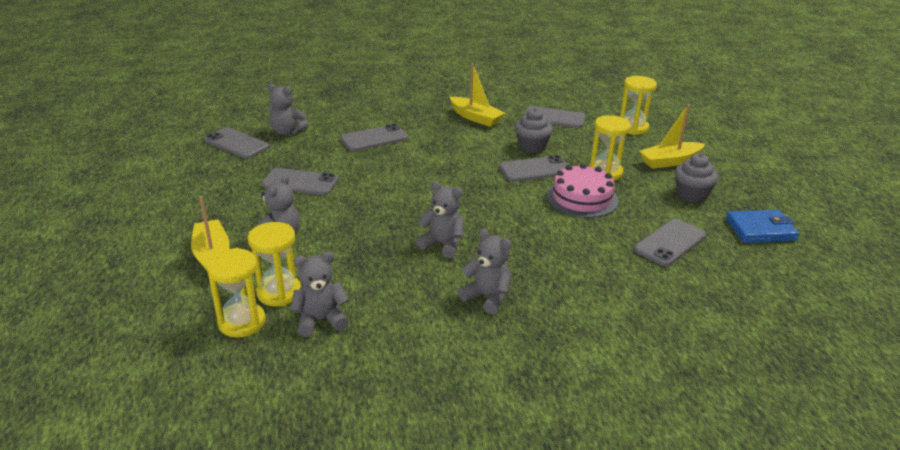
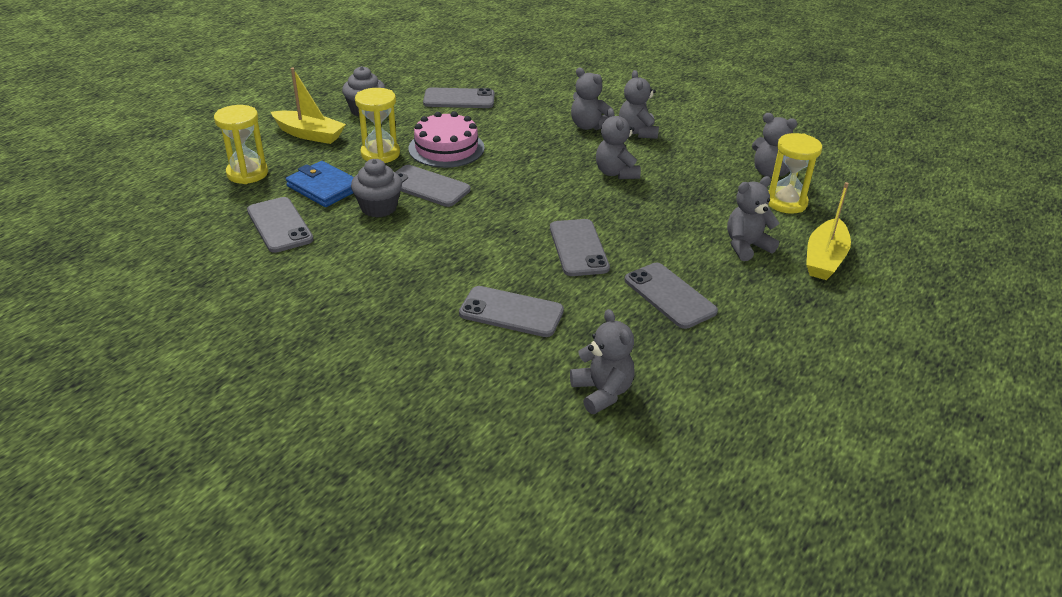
camera: 135 degrees left, 5 degrees up
grey phone [204,127,269,159] -> grey phone moved to [550,219,610,276]
yellow hourglass [206,248,266,338] -> none
yellow boat [450,63,505,127] -> none
blue wallet [726,210,799,243] -> blue wallet moved to [286,161,354,207]
none -> grey teddy bear [571,68,613,130]

